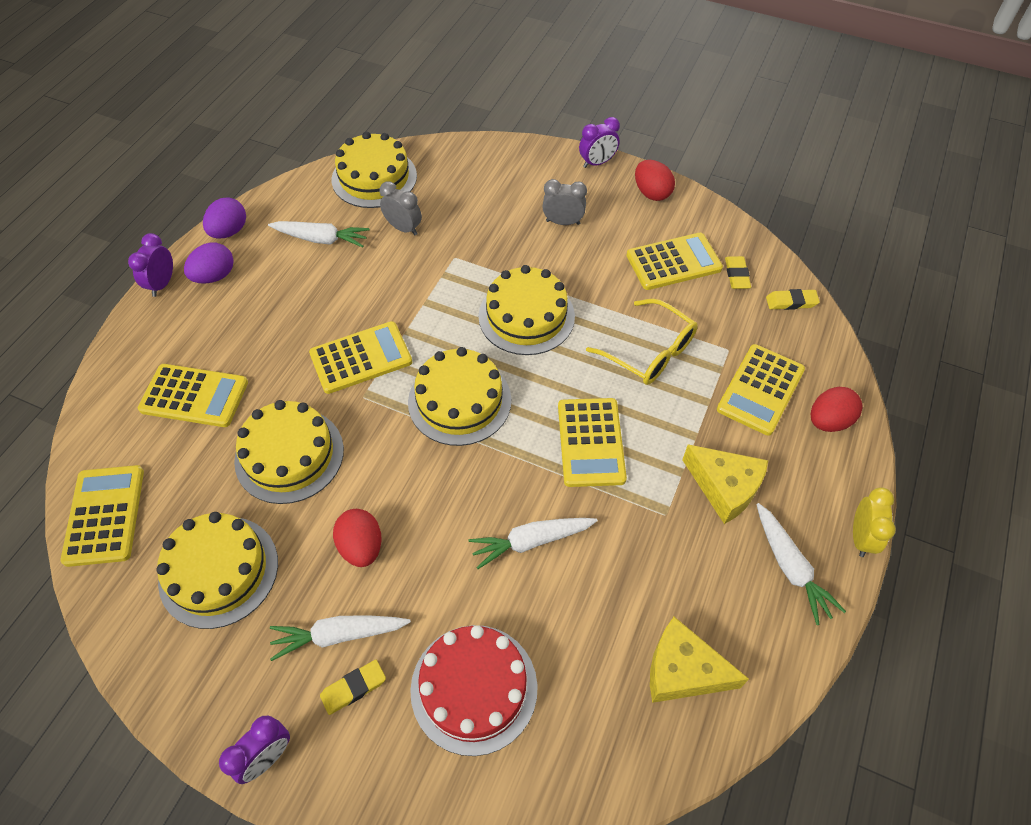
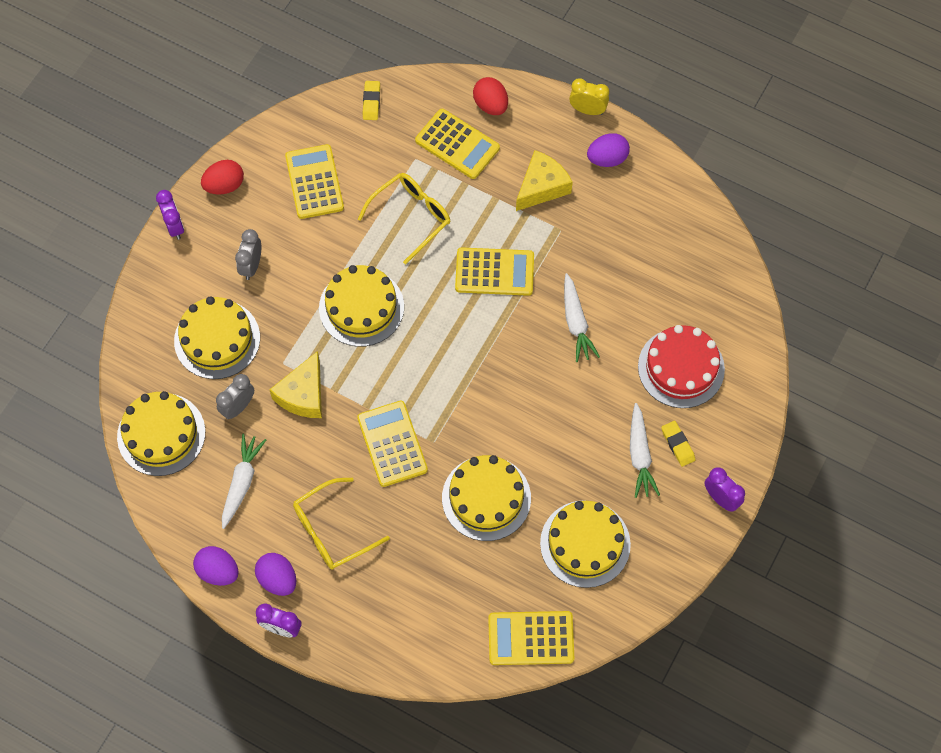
camera: 85 degrees left, 10 degrees up
yellow calculator [138,364,248,427] -> none
red egg [333,509,382,567] -> none
yellow cake [408,347,511,446] -> yellow cake moved to [174,297,260,379]
yellow cheese [650,617,749,703] -> yellow cheese moved to [269,351,322,418]
yellow eraser [725,256,751,289] -> none
white carrot [756,503,846,625] -> purple egg [587,133,630,167]
none -> yellow glasses [293,478,390,570]

